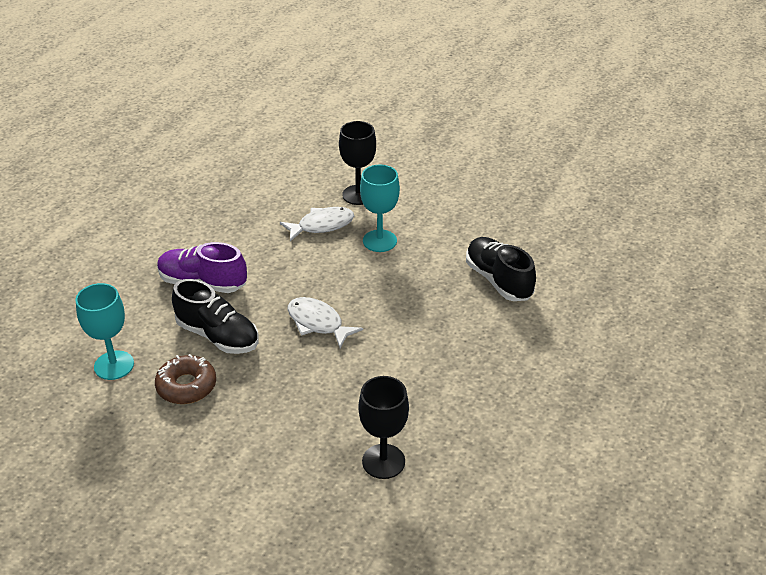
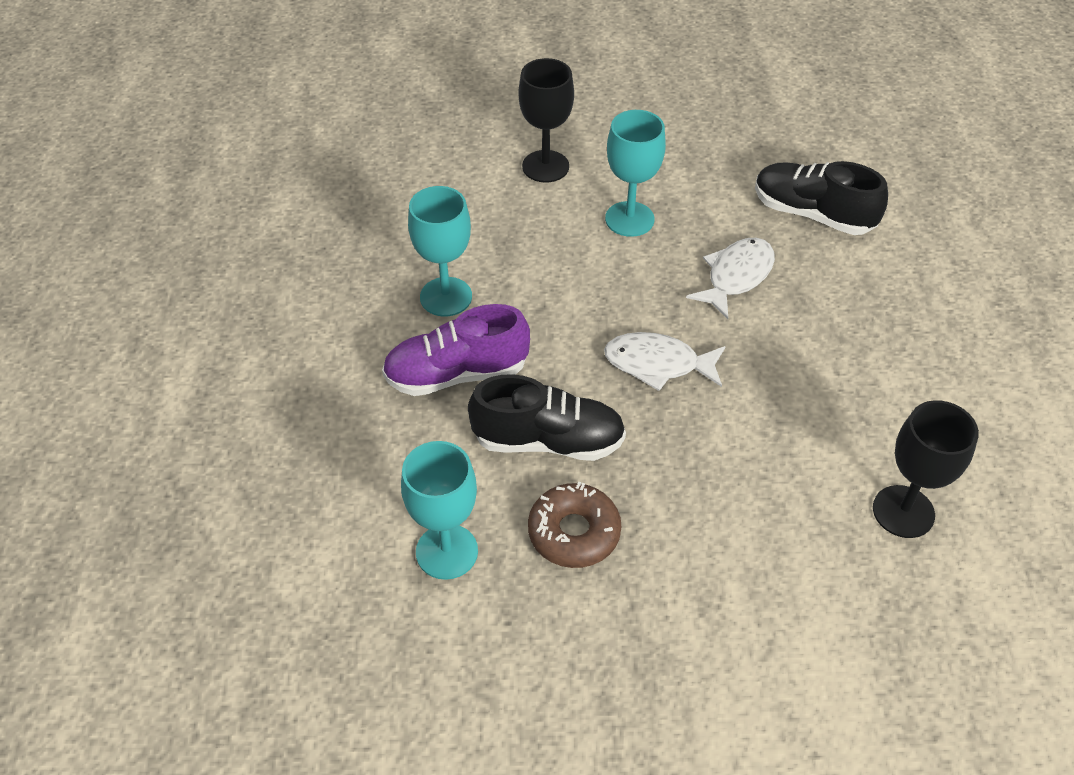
camera: 30 degrees left, 10 degrees up
white fish [280,207,354,241] -> white fish moved to [686,238,775,319]
none -> turquoise goblet [408,186,472,317]

